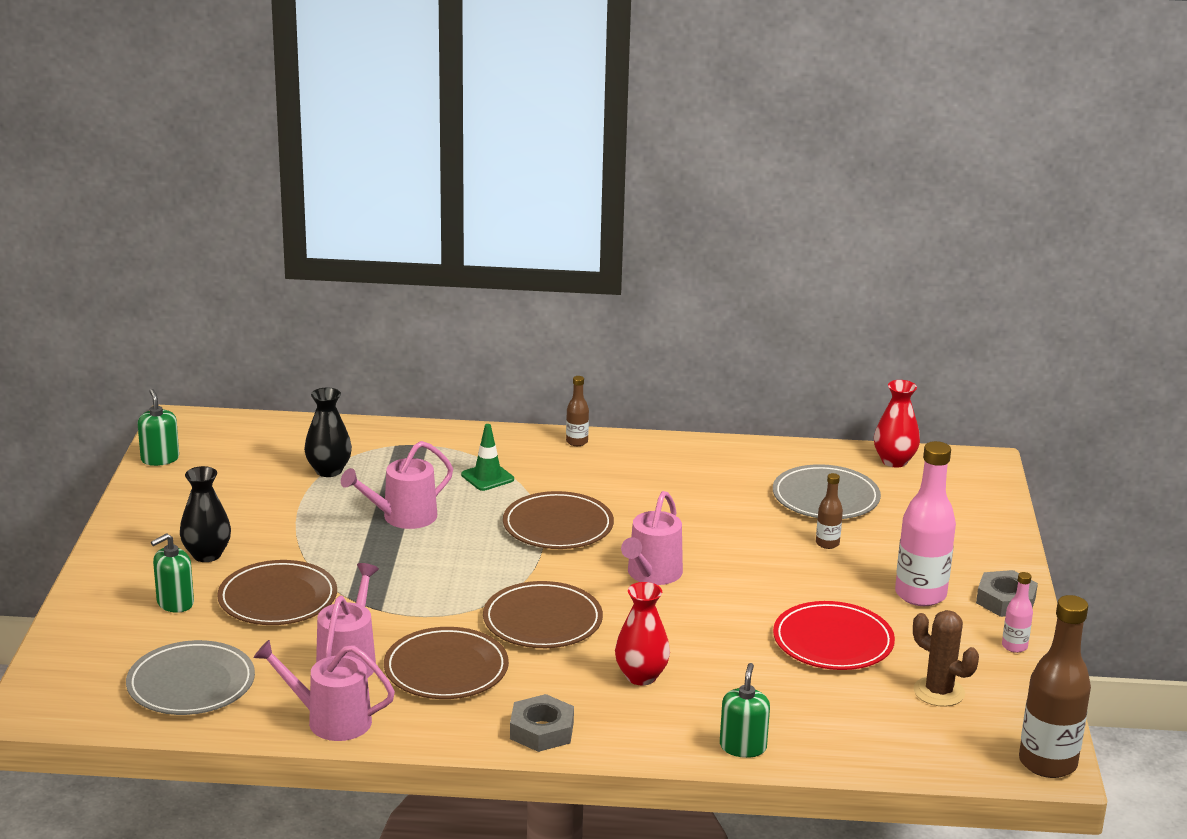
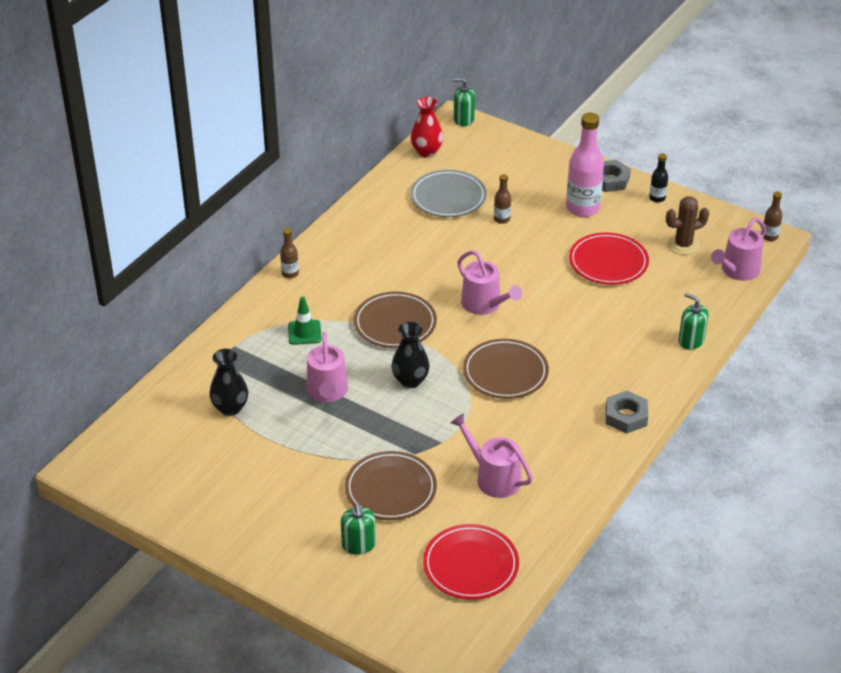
camera: 60 degrees left, 15 degrees up
grey plate [126,640,255,715] -> red plate [423,524,519,600]
green soap dispenser [138,389,179,466] -> green soap dispenser moved to [452,78,475,126]
black vase [180,466,231,562] -> black vase moved to [391,322,430,388]
pink watering can [253,640,395,741] -> pink watering can moved to [711,218,766,281]
brown plate [384,627,509,699] -> none
red vase [615,582,670,685] -> none
pink bottle [1002,572,1033,653] -> black bottle [649,153,668,203]
brown bottle [1019,595,1091,778] -> brown bottle [764,191,782,241], size x0.48

